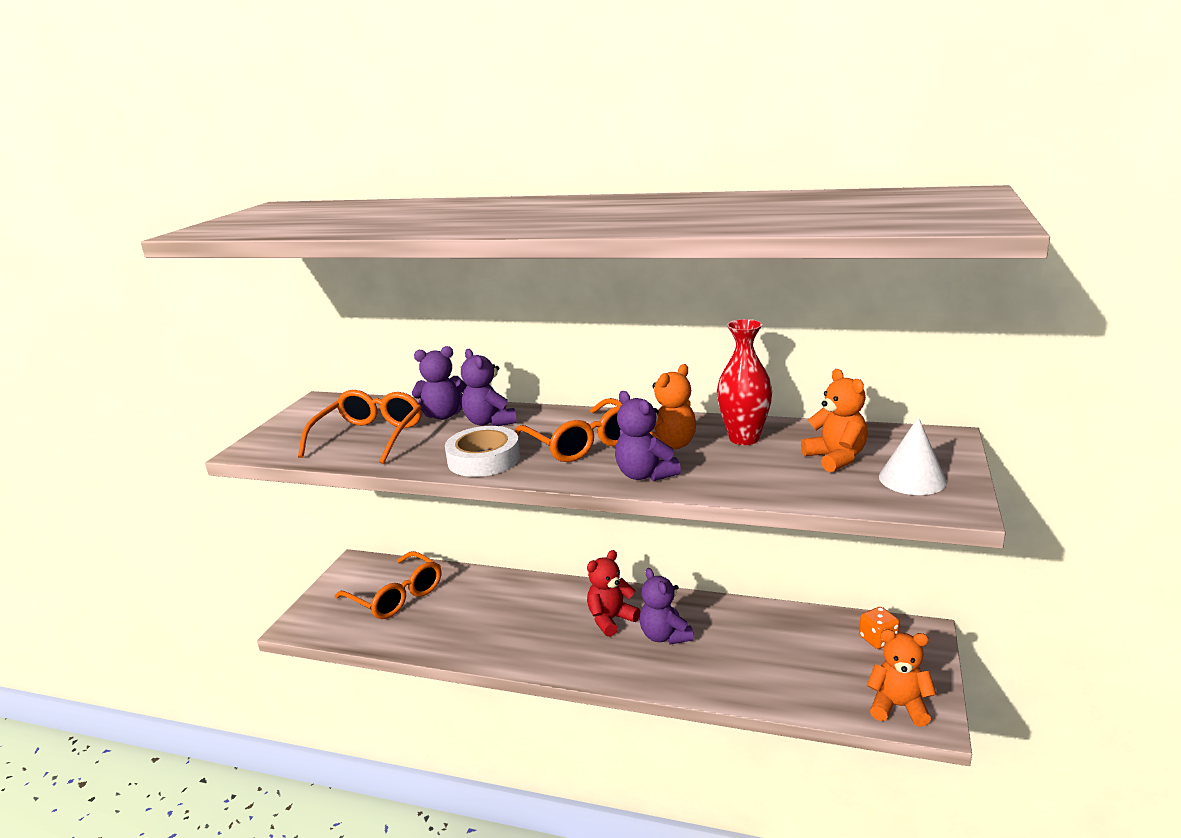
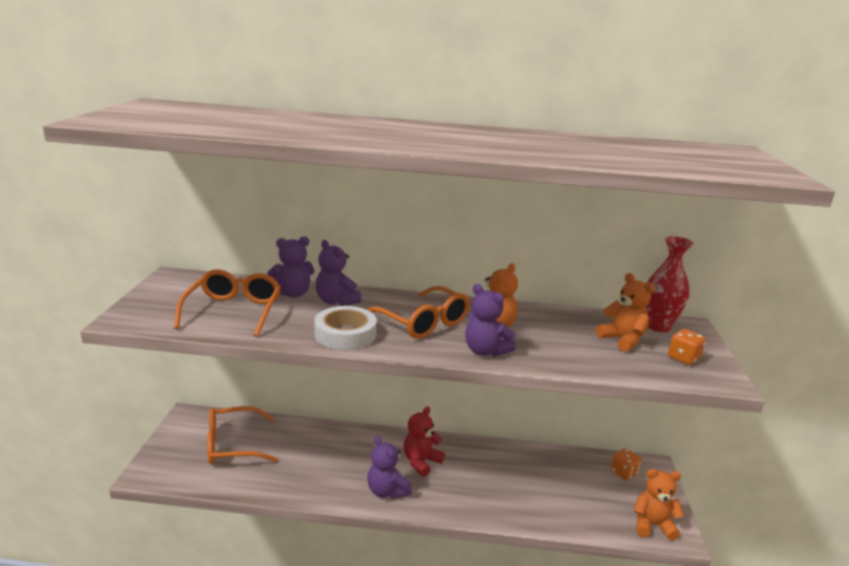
camera: 15 degrees left, 0 degrees up
orange glasses [335,551,441,619] -> orange glasses turned 135 degrees clockwise [208,406,278,464]
purple teddy bear [640,568,694,645] -> purple teddy bear moved to [367,436,412,499]
red vase [717,319,772,445] -> red vase moved to [645,236,693,332]
white cone [879,417,947,495] -> orange dice [668,329,706,365]

